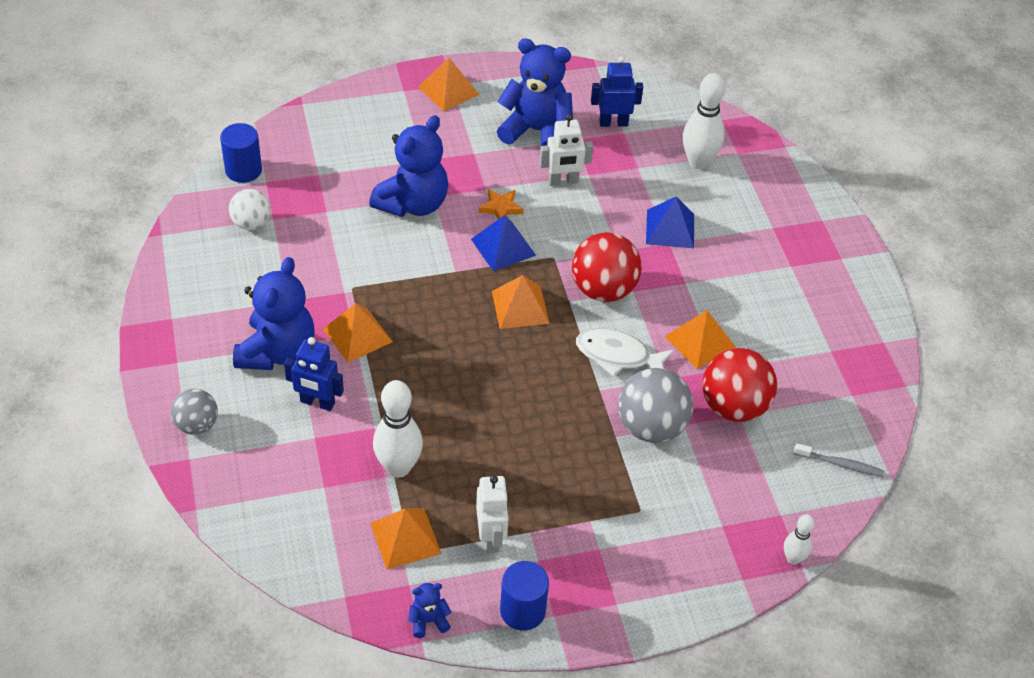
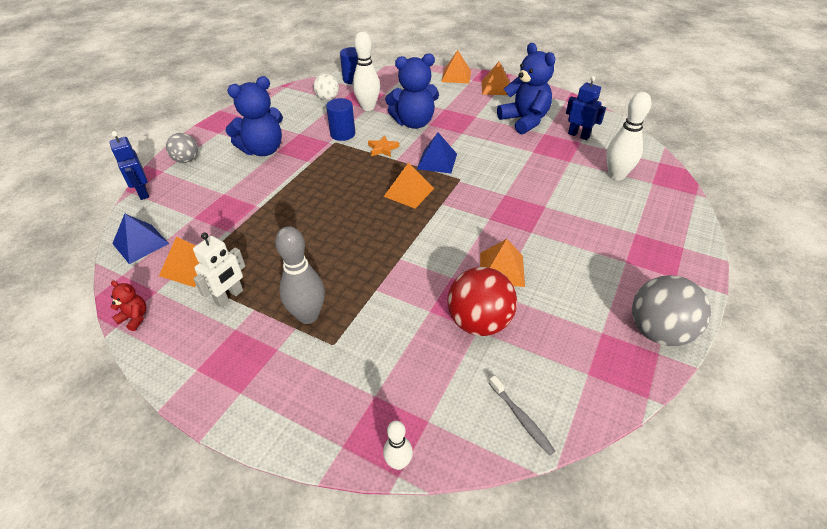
camera: 45 degrees right, 5 degrees down
blue robot [284,337,344,411] -> blue robot moved to [109,131,149,200]
orange pyramid [323,303,393,363] -> orange pyramid moved to [441,50,471,83]
white bowling pin [373,380,423,477] -> white bowling pin moved to [353,32,380,111]
blue teddy bear [408,583,451,638] -> red teddy bear [111,281,146,331]
orange star [479,189,524,219] -> orange star moved to [368,136,399,157]
blue cylinder [500,561,549,631] -> blue cylinder moved to [326,98,355,141]
white robot [539,114,593,186] -> none
red ball [572,232,642,302] -> none
white fish [576,328,675,377] -> none
grey ball [618,368,693,443] -> grey ball moved to [632,275,711,346]
blue pyramid [646,197,694,248] -> blue pyramid moved to [112,213,169,264]
none -> grey bowling pin [275,226,325,324]

